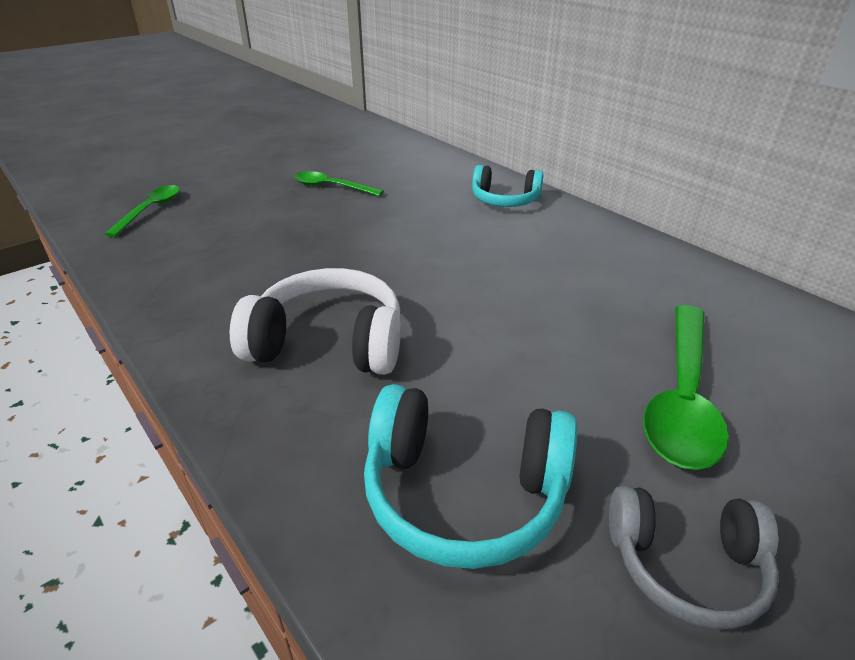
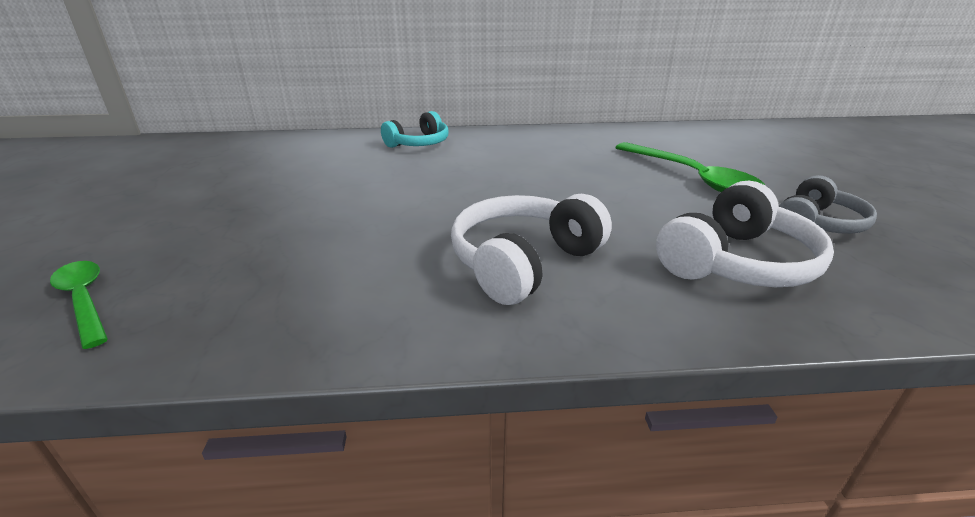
camera: 55 degrees left, 5 degrees down
green spoon [294,171,384,196] -> none
turquoise headphones [364,384,577,569] -> white headphones [656,181,834,287]

